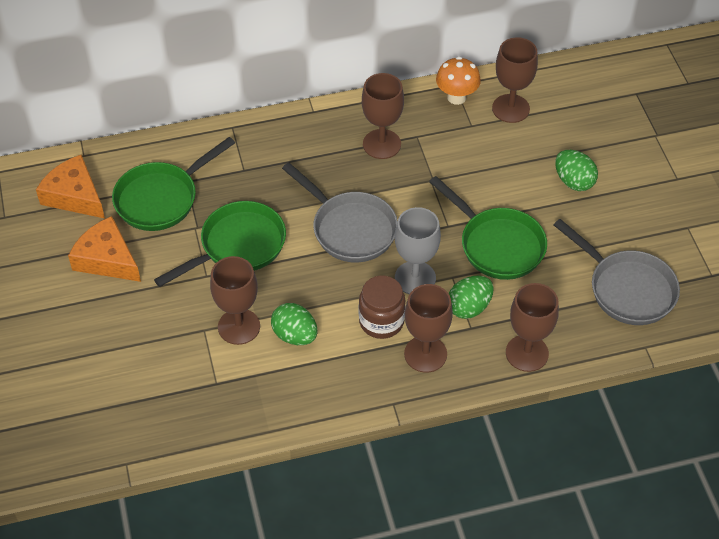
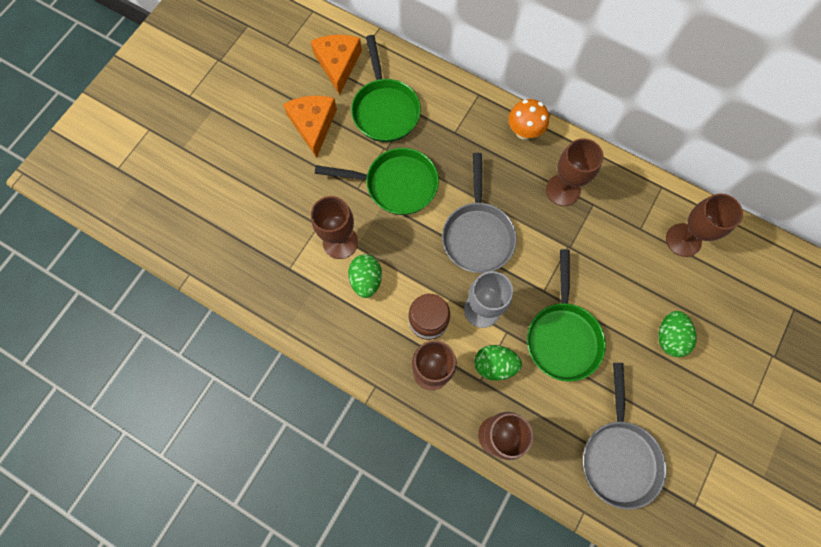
camera: 45 degrees right, 20 degrees up
green pan [112,137,235,231] -> green pan turned 105 degrees counterclockwise [351,35,421,142]
orange mushroom [436,57,481,105] -> orange mushroom moved to [508,99,549,140]

